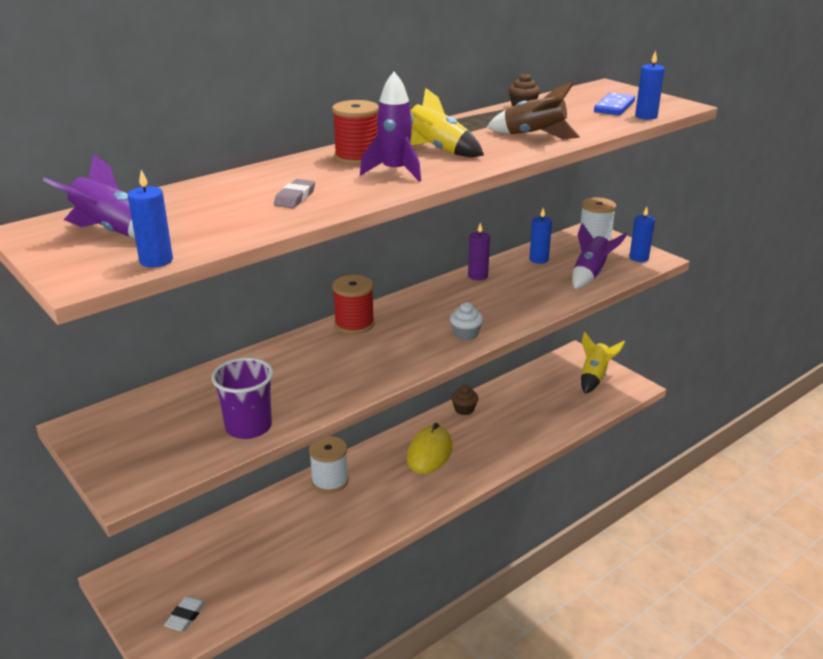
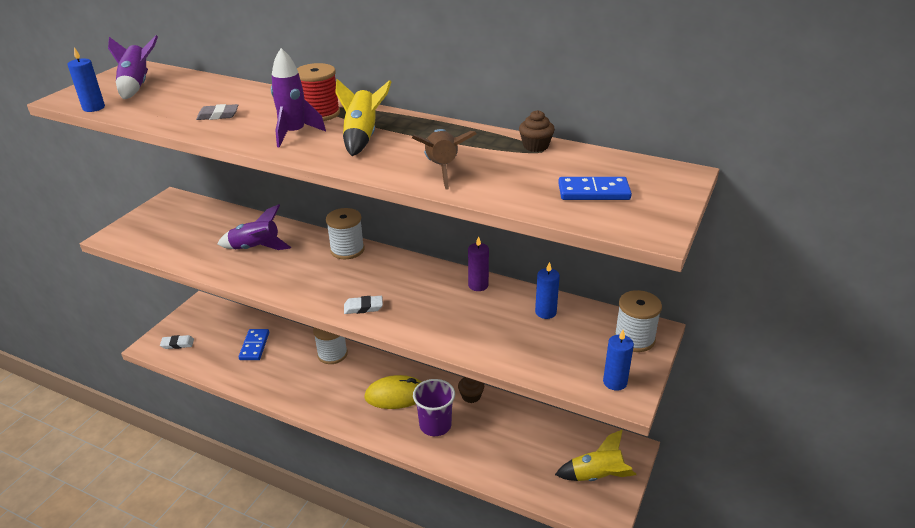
camera: 65 degrees right, 5 degrees up
purple cup [211,358,273,439] -> purple cup moved to [413,379,455,436]
red spool [332,275,375,334] -> white spool [326,208,365,259]
white cupcake [450,302,483,340] -> white eraser [344,296,383,314]
purple rocket [572,223,627,289] -> purple rocket moved to [218,204,291,250]
blue candle [635,51,665,120] -> none
none -> blue domino [239,329,269,360]

